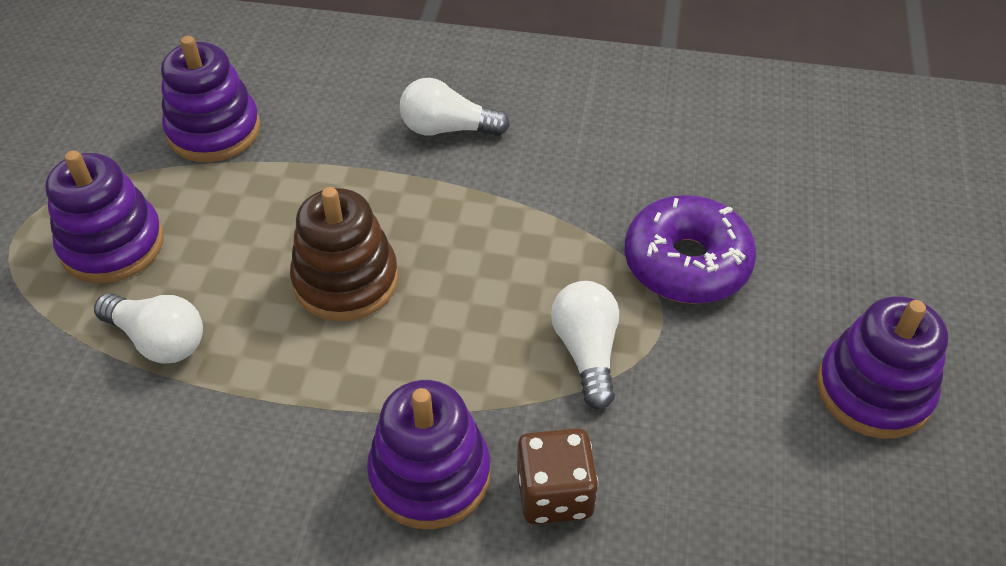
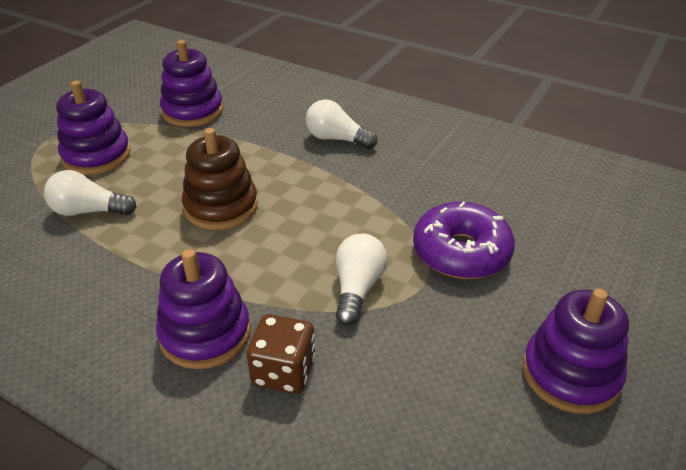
camera: 20 degrees right, 10 degrees down
white light bulb [94,293,203,364] -> white light bulb turned 135 degrees clockwise [44,170,136,216]

